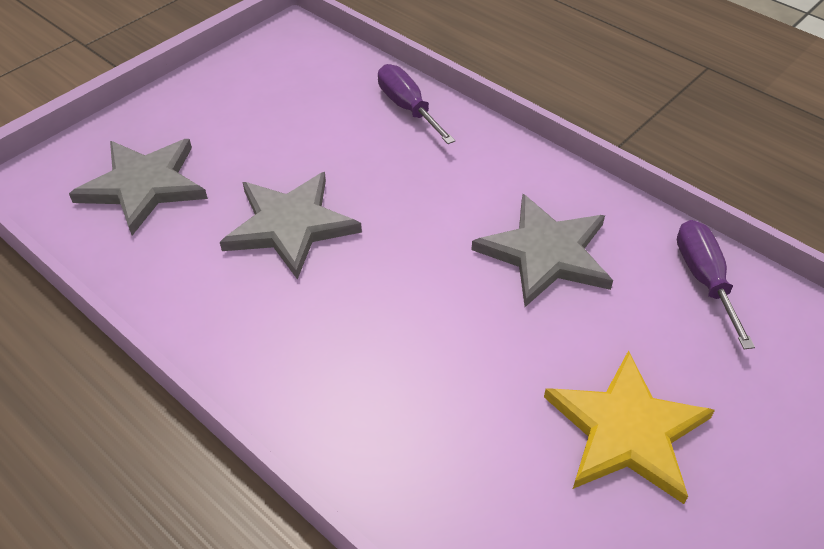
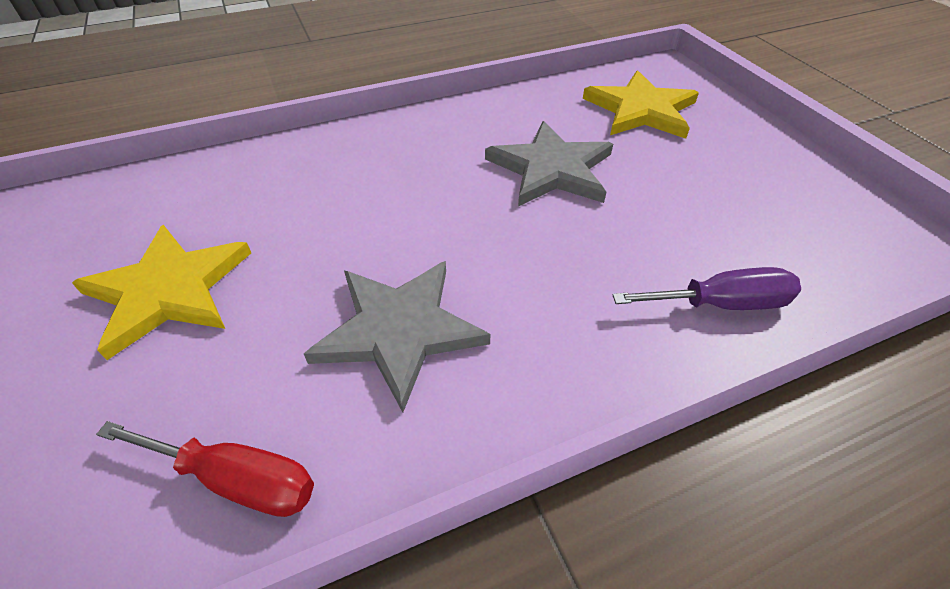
camera: 115 degrees right, 0 degrees up
grey star [69,139,208,236] -> yellow star [583,70,699,139]
purple screwdriver [677,220,755,349] -> red screwdriver [96,421,314,517]

